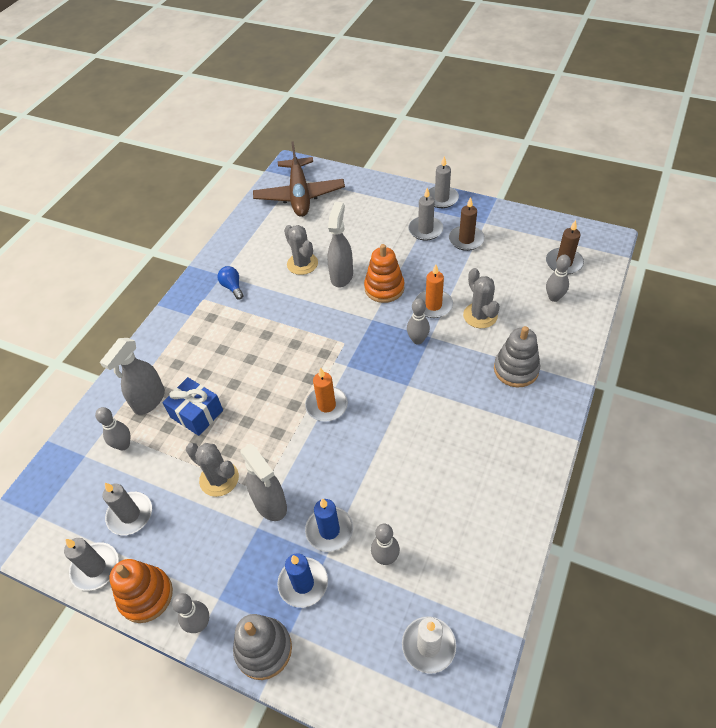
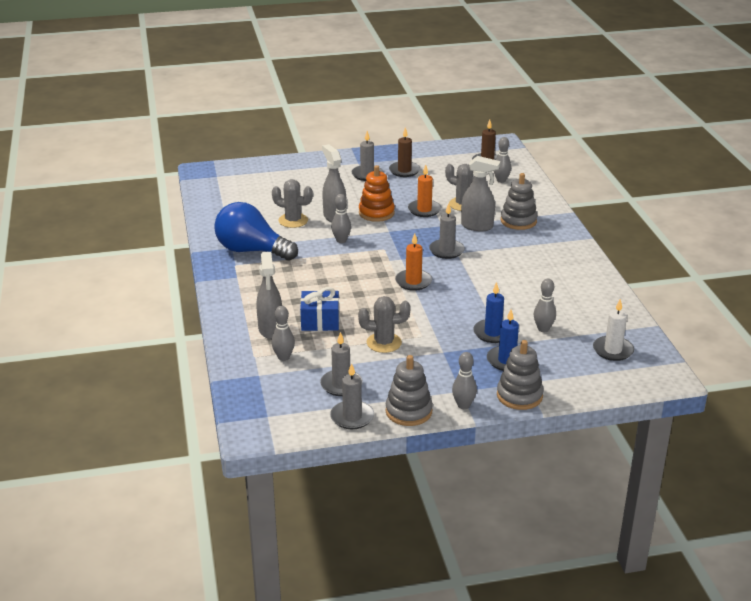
camera: 40 degrees left, 20 degrees down
orange stacking toy [109,559,173,623] -> grey stacking toy [386,355,433,426]
blue light bulb [217,266,244,300] -> blue light bulb [214,202,298,261], size x2.41
grey spray bottle [240,443,287,521] -> grey spray bottle moved to [461,156,500,231]
brown plane [253,141,345,217] -> none
grey bowling pin [407,298,430,345] -> grey bowling pin moved to [331,194,351,243]
grey candle [429,156,459,208] -> grey candle moved to [429,203,465,259]

